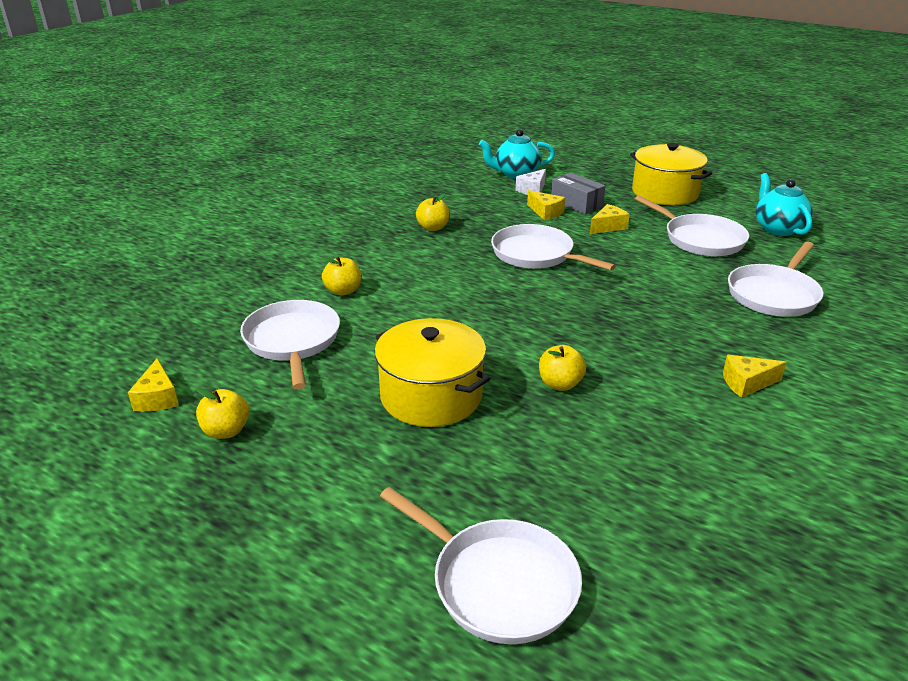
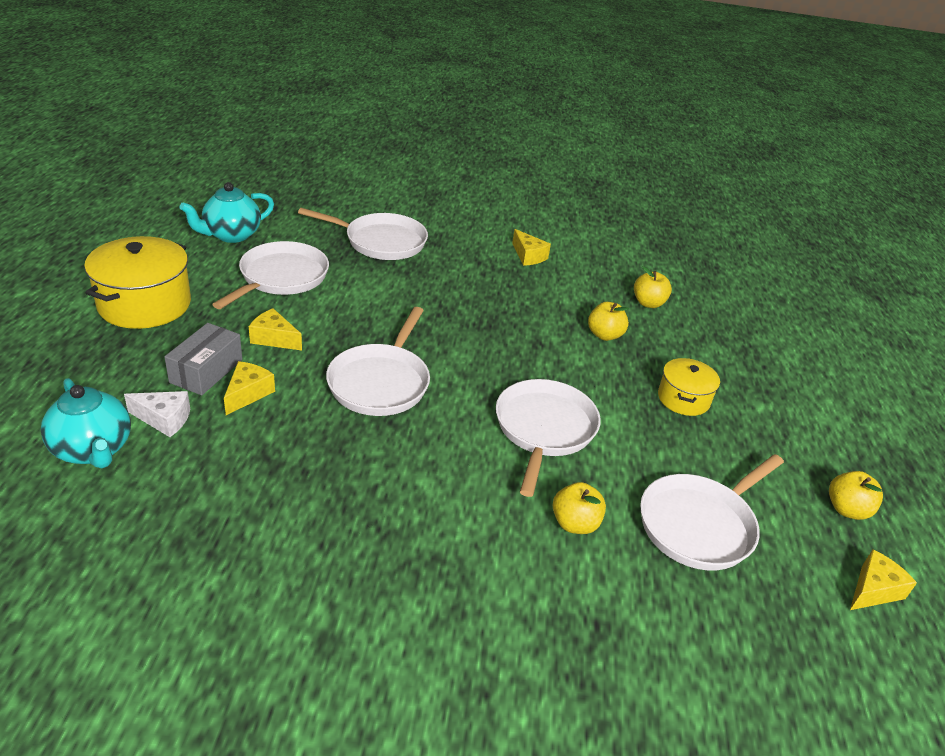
camera: 120 degrees left, 5 degrees up
yellow pot [374,318,490,427] -> yellow pot [658,358,720,416], size x0.57
white pan [380,487,582,644] -> white pan moved to [496,379,601,497]
yellow apple [416,194,449,231] -> yellow apple moved to [634,266,672,308]

